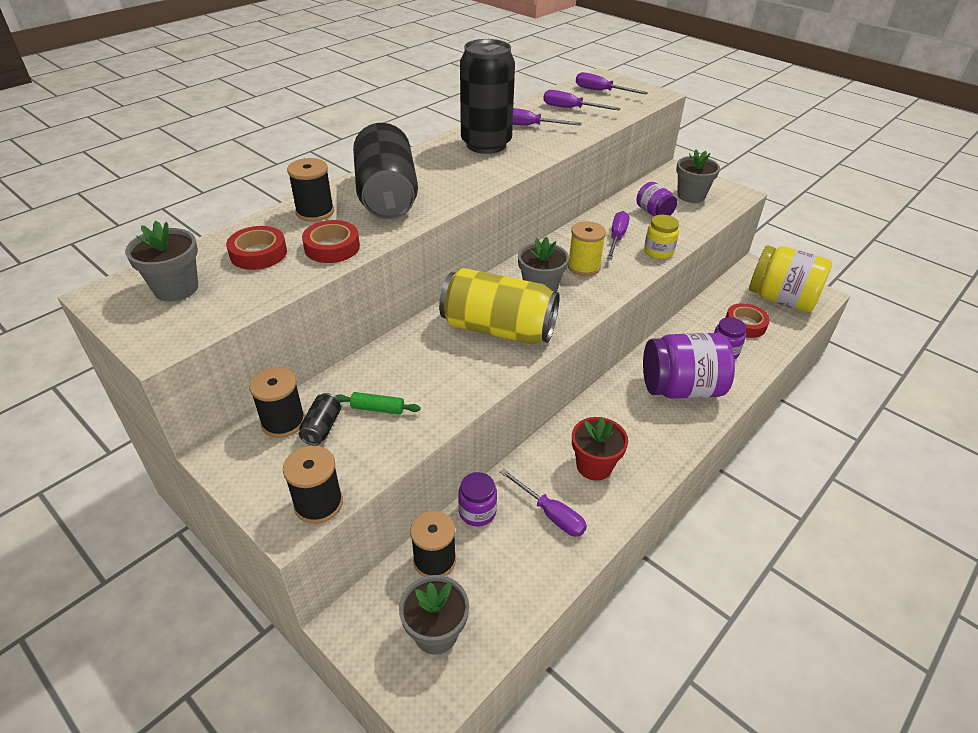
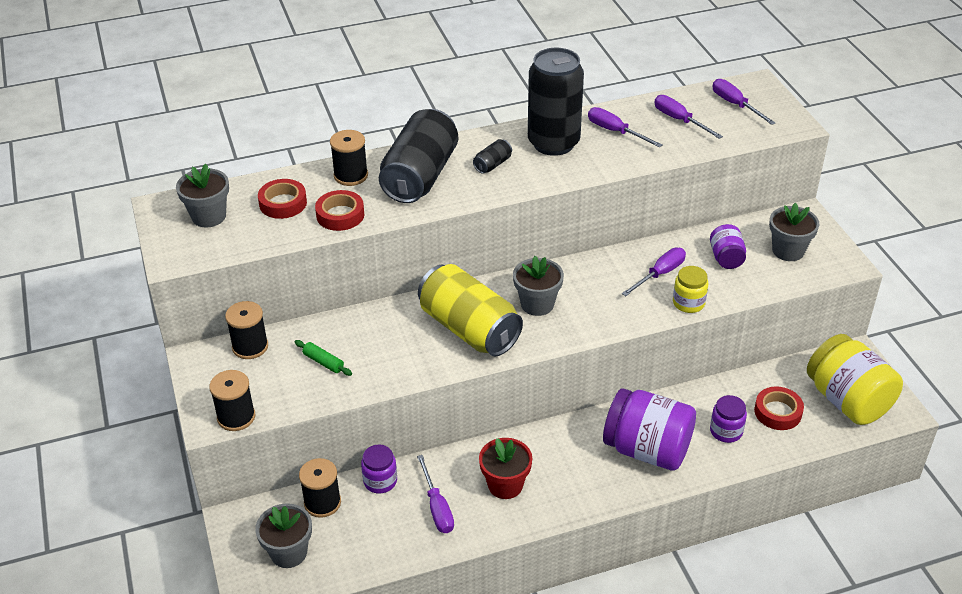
camera: 30 degrees right, 0 degrees up
black can [299,393,341,446] -> black can moved to [473,139,512,174]
yellow spool [568,221,606,276] -> none

